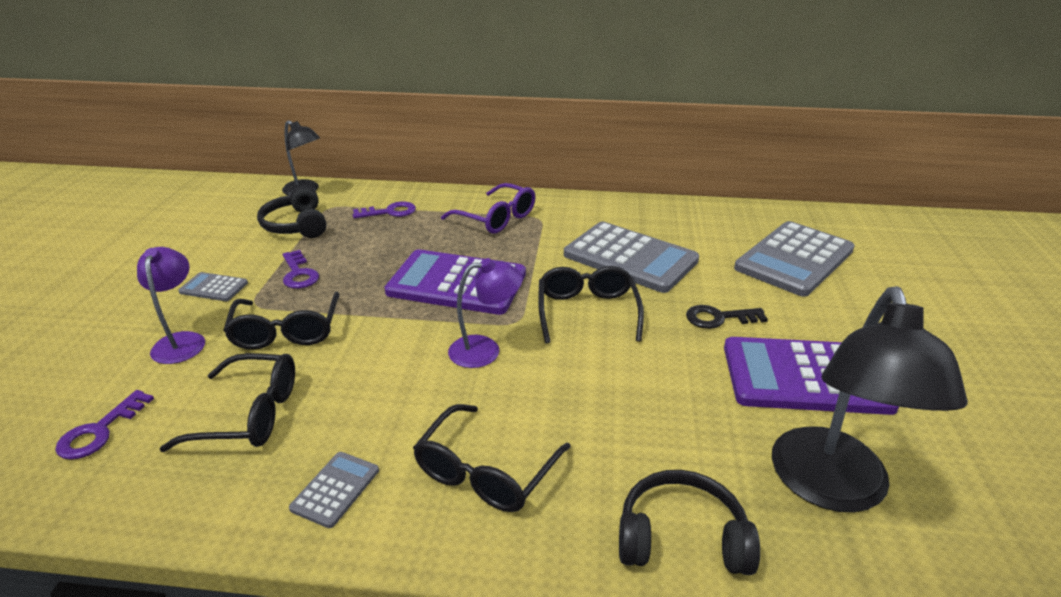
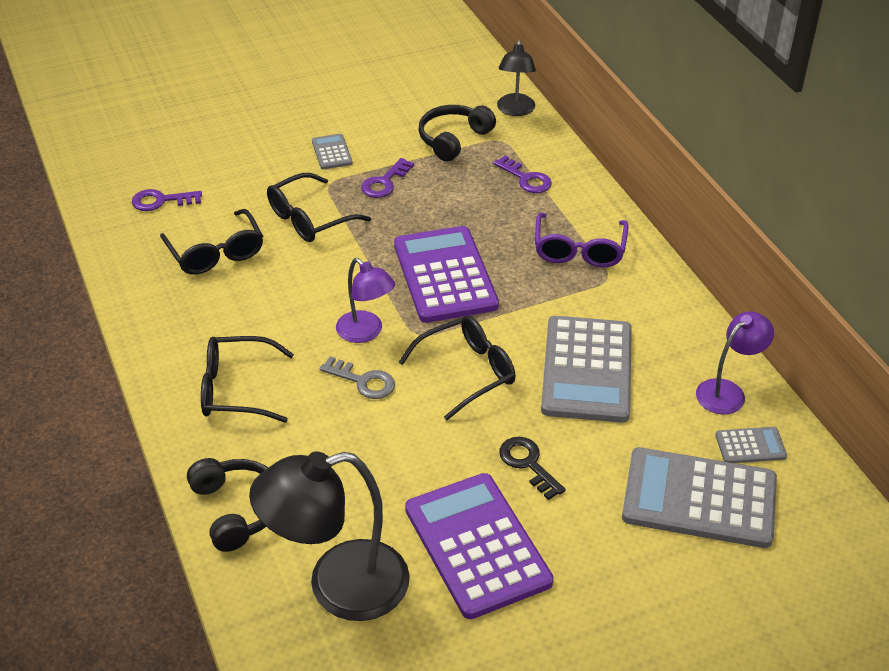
camera: 60 degrees right, 10 degrees up
purple lamp [137,247,205,364] -> purple lamp moved to [696,311,774,414]
grey calculator [289,452,379,528] -> grey calculator moved to [716,427,787,463]
none -> grey key [320,356,395,399]

